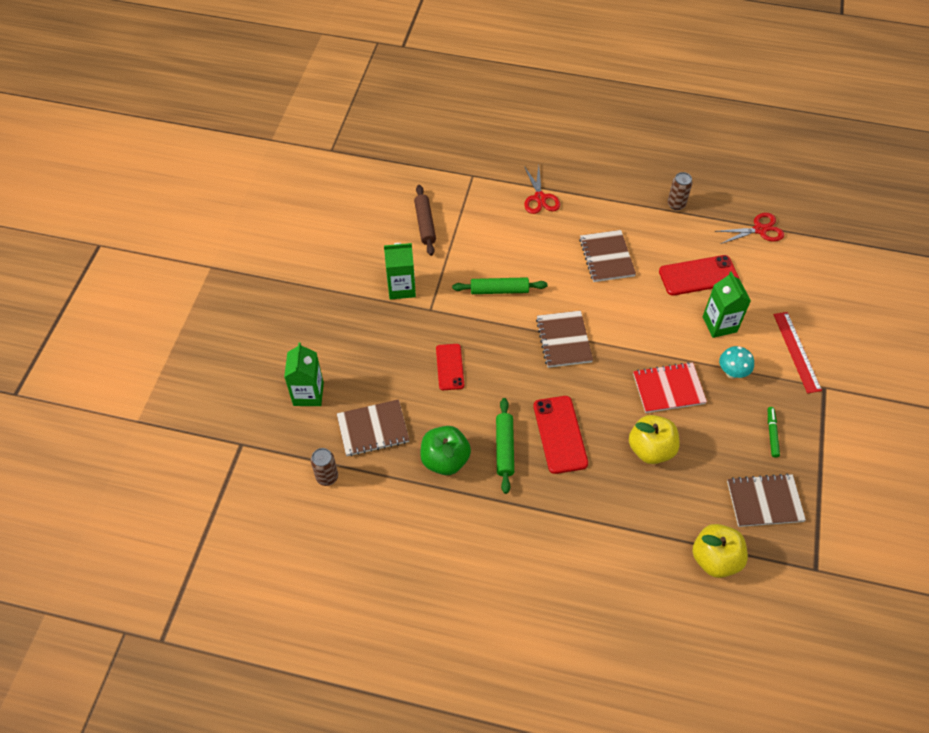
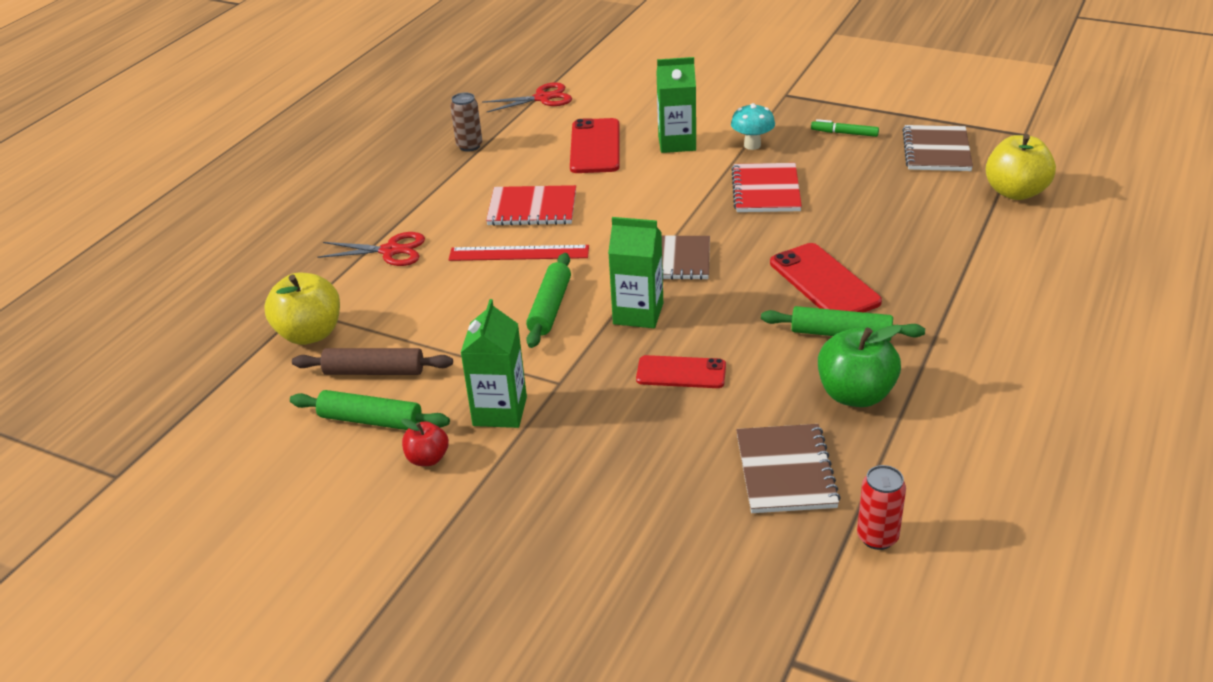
camera: 75 degrees left, 20 degrees down
green carton [284,342,324,406] -> green carton moved to [608,217,663,328]
brown can [311,448,338,486] -> red can [857,465,906,550]
red phone [533,396,588,474] -> red phone turned 60 degrees clockwise [770,243,882,312]
brown notebook [579,230,636,282] -> red notebook [486,185,576,226]
yellow apple [629,415,680,464] -> yellow apple moved to [264,273,340,345]
red scissors [715,213,784,244] -> red scissors turned 75 degrees clockwise [482,82,572,112]
red ruler [773,312,822,393] -> red ruler moved to [448,245,589,261]
none -> green rolling pin [290,390,450,430]
none -> red apple [401,418,449,466]

